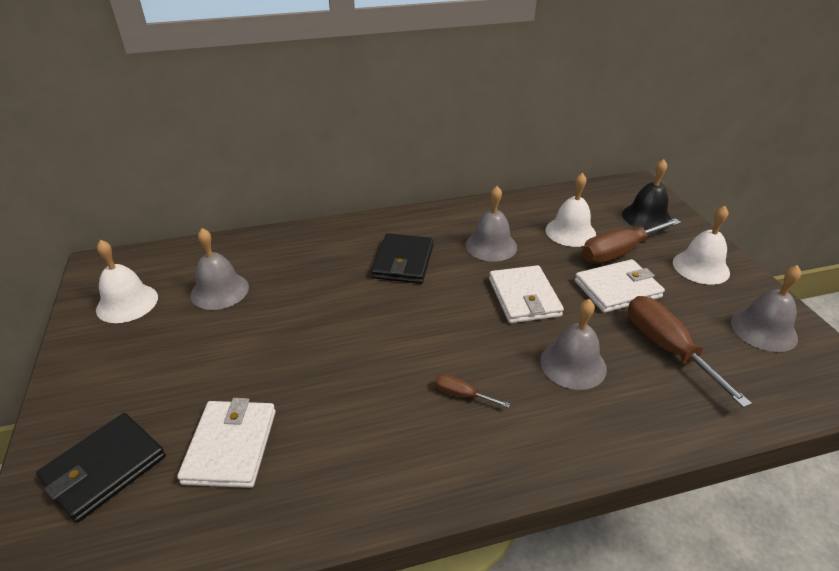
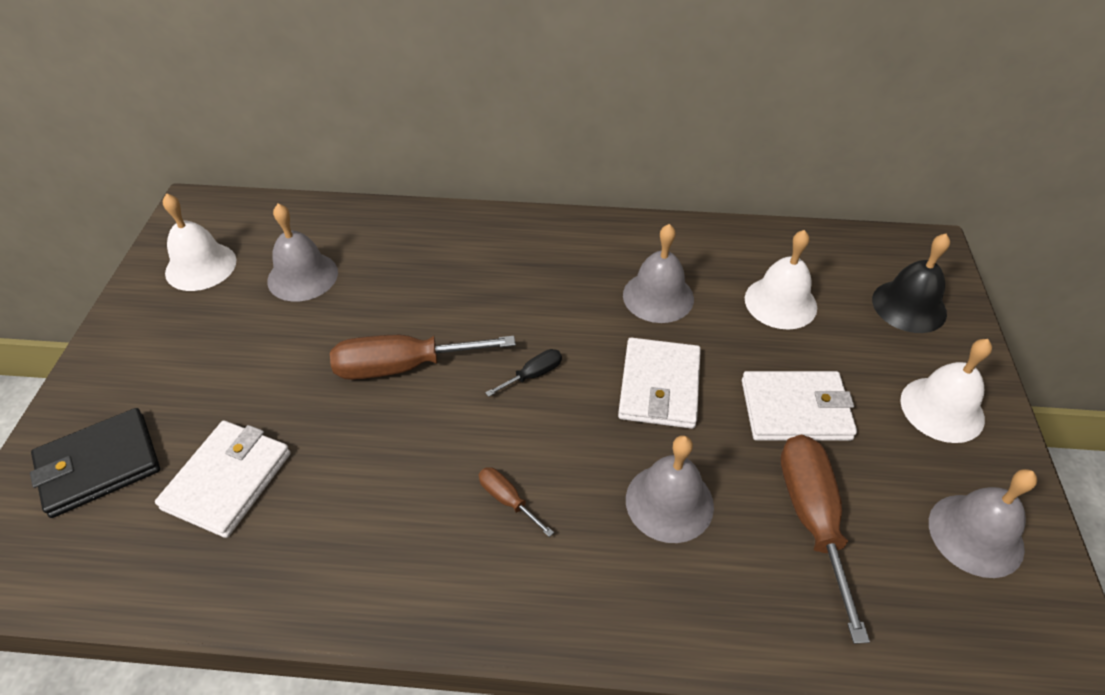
camera: 20 degrees right, 10 degrees up
black wallet [371,233,433,284] -> none
brown screwdriver [582,218,681,264] -> brown screwdriver moved to [330,335,516,380]
none -> black screwdriver [485,349,562,397]

